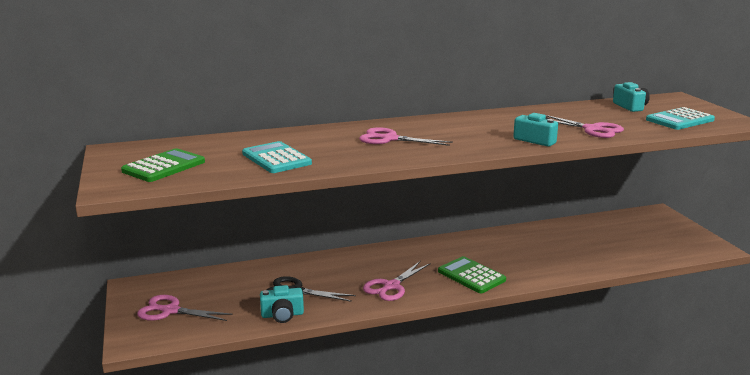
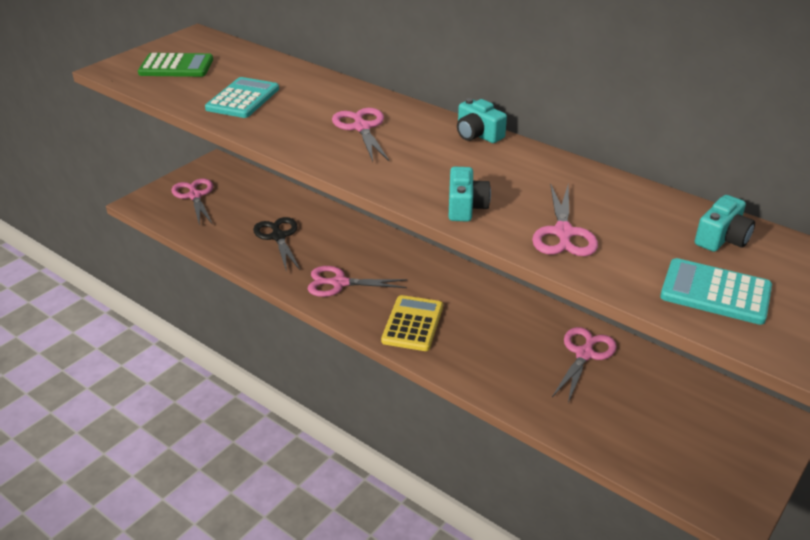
camera: 55 degrees right, 15 degrees up
turquoise camera [260,285,304,323] -> turquoise camera moved to [457,98,507,143]
green calculator [438,256,506,293] -> yellow calculator [381,295,443,351]
none -> pink scissors [552,327,617,403]

